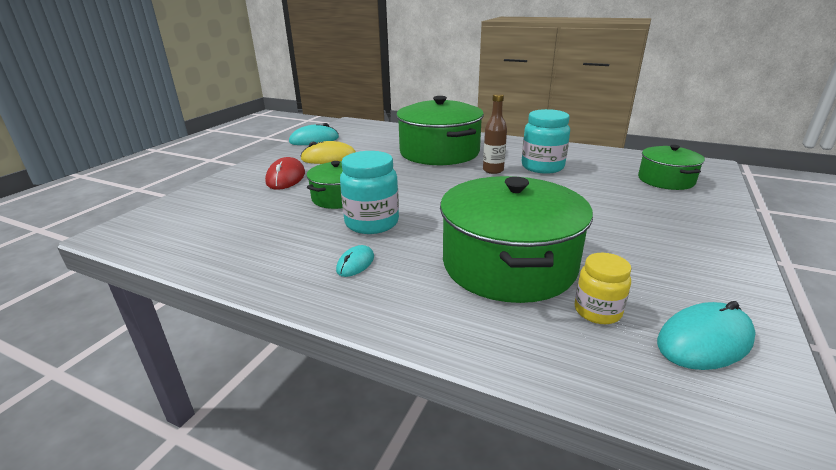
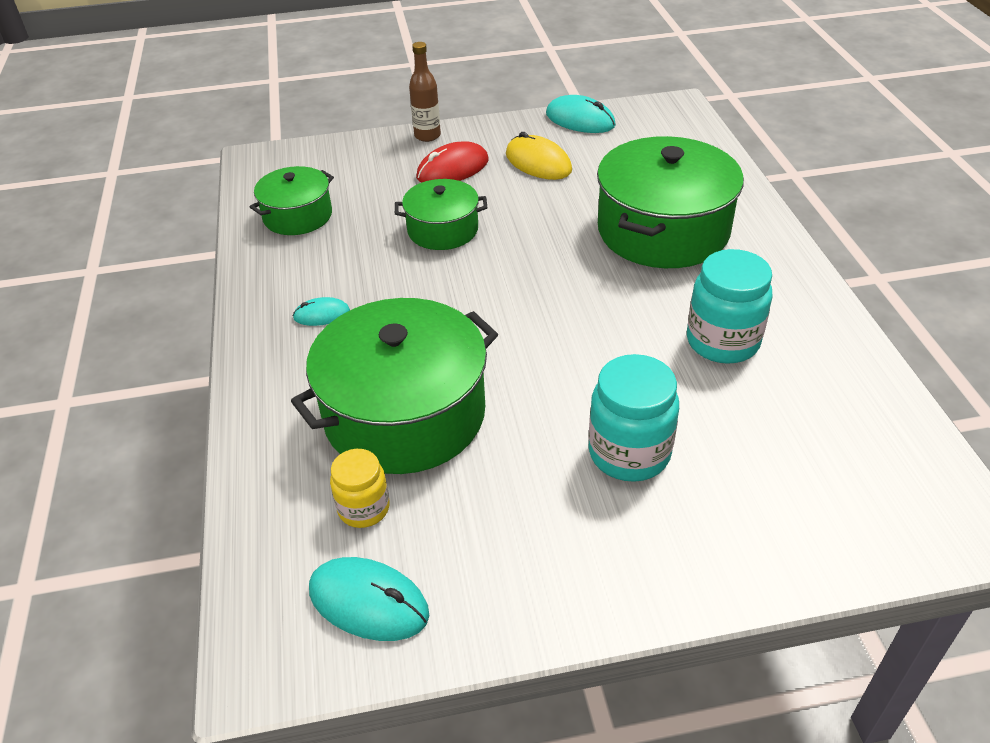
camera: 55 degrees right, 15 degrees up
turquoise jar [340,151,399,234] -> turquoise jar moved to [588,354,679,482]
brown bottle [483,93,507,174] -> brown bottle moved to [409,42,441,142]
green pot [638,145,705,190] -> green pot moved to [250,166,334,235]

